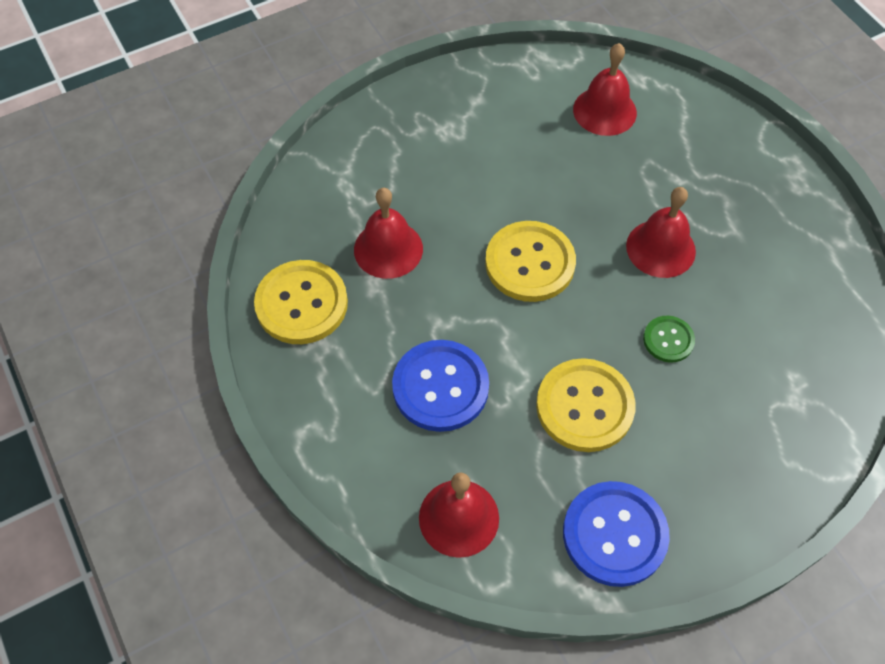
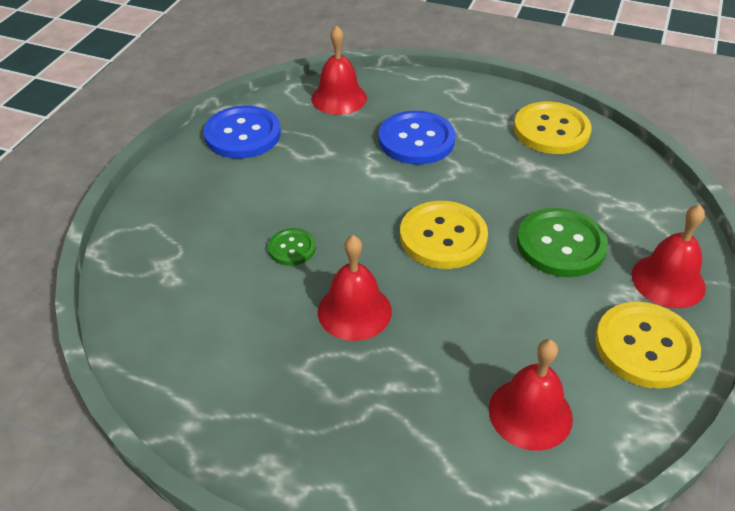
camera: 140 degrees right, 15 degrees down
red bell [354,188,423,279] -> red bell moved to [632,204,706,308]
yellow button [536,358,636,452] -> yellow button moved to [595,302,701,389]
none -> green button [517,208,608,277]

